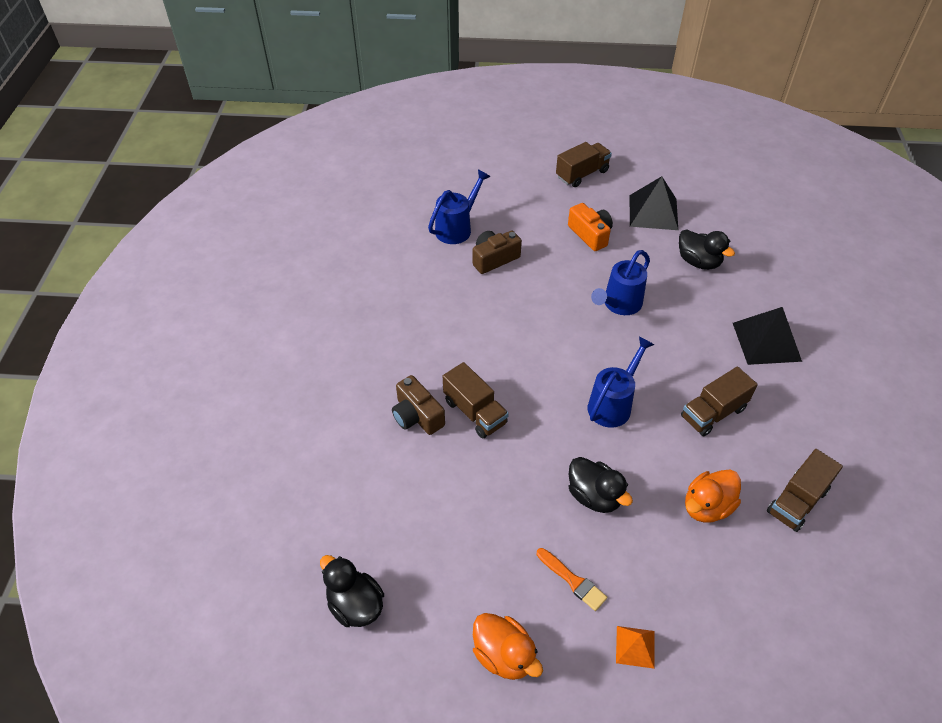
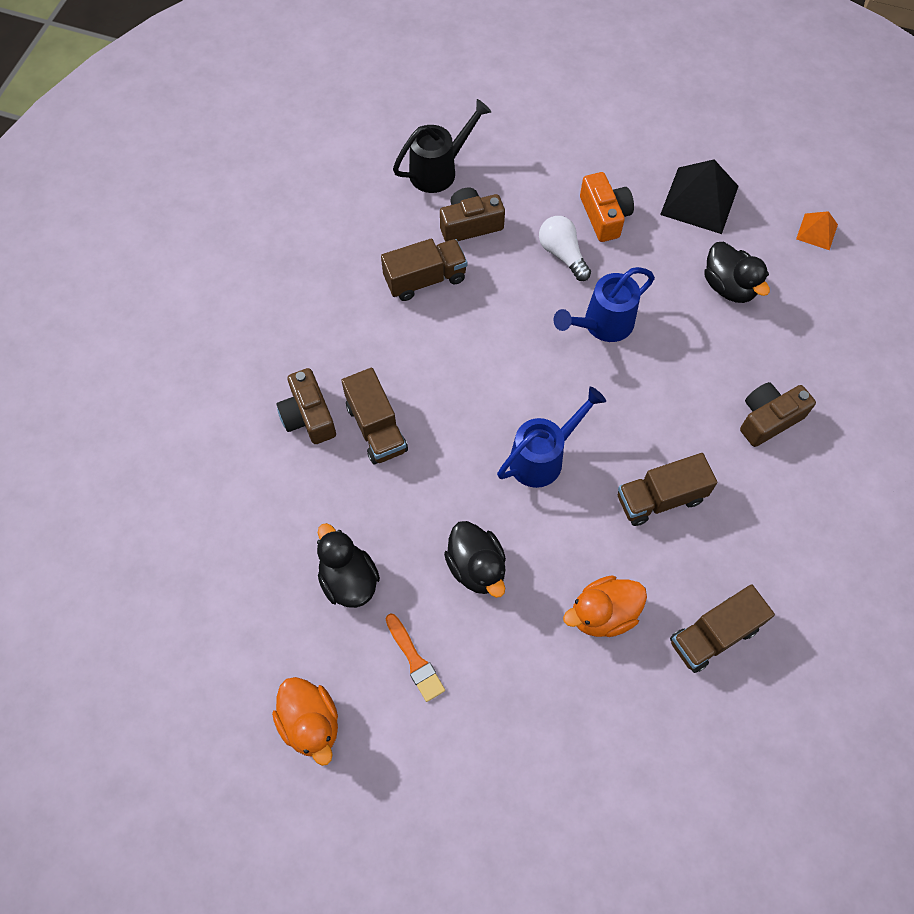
camera: 15 degrees right, 15 degrees up
black duck [320,555,384,627] -> black duck moved to [317,523,380,608]
blue watering can [428,169,490,244] -> black watering can [393,99,491,193]
brown truck [556,142,612,187] -> brown truck moved to [381,238,467,301]
orange pyramid [616,626,654,669] -> orange pyramid moved to [796,211,838,250]
black pyramid [733,307,802,365] -> brown camera [740,382,816,447]
none -> white light bulb [539,216,591,281]

